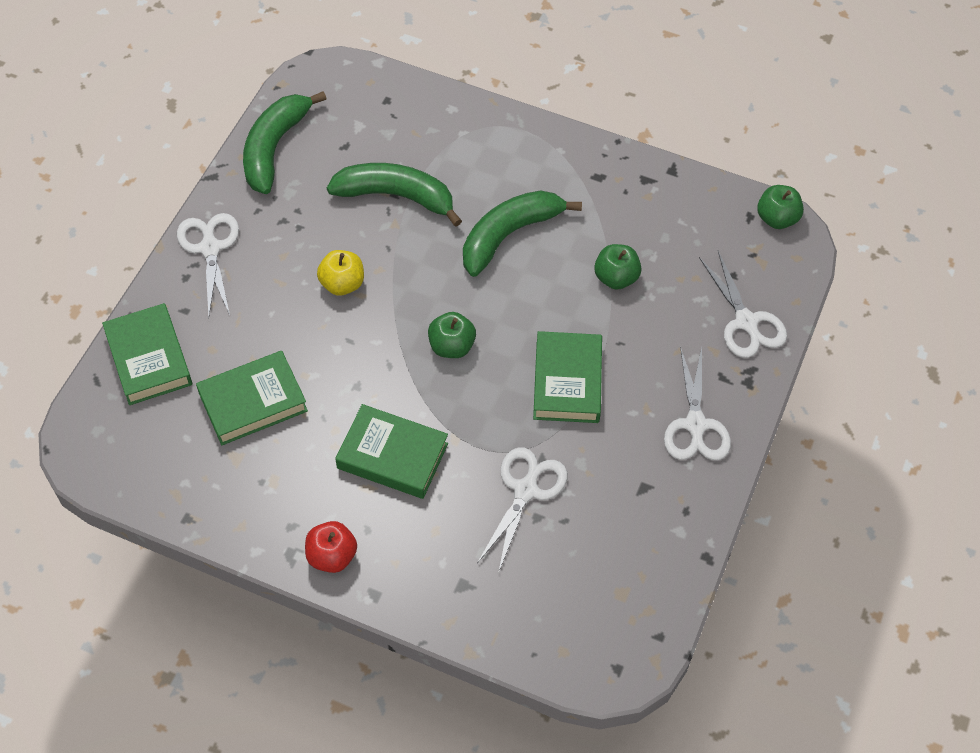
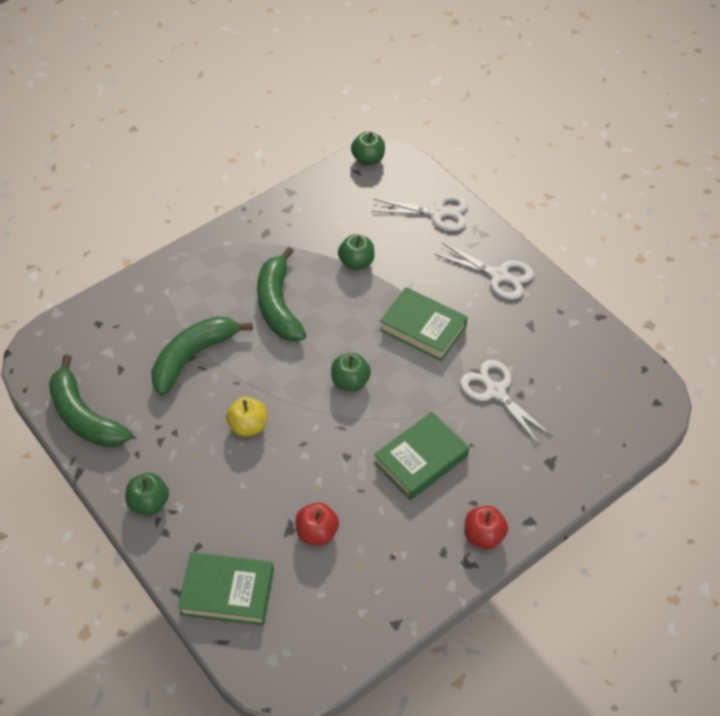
camera: 60 degrees left, 5 degrees down
white scissors [177,213,239,317] -> green apple [125,473,169,515]
green book [196,351,308,445] -> red apple [295,502,339,546]

